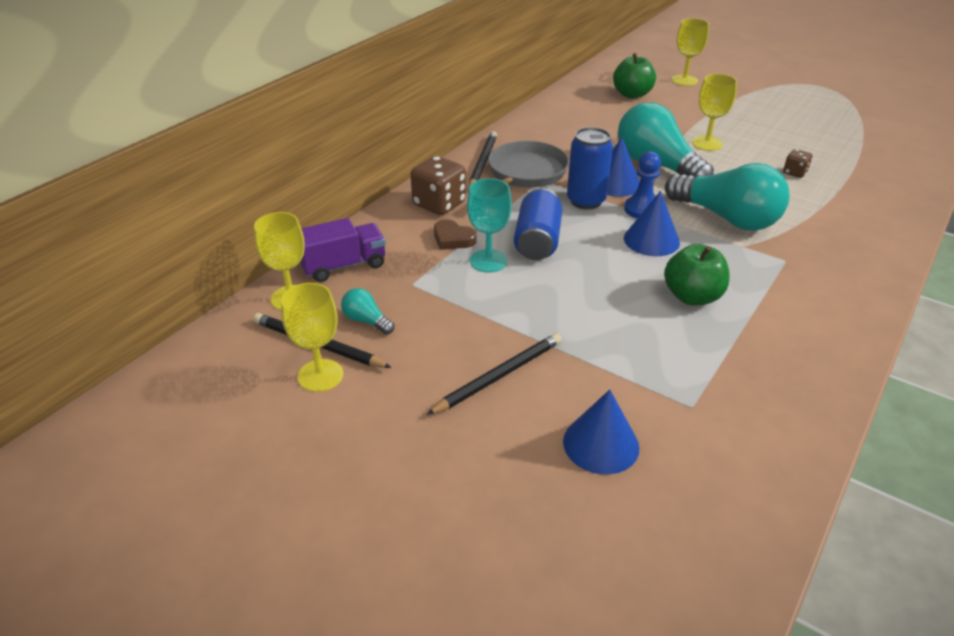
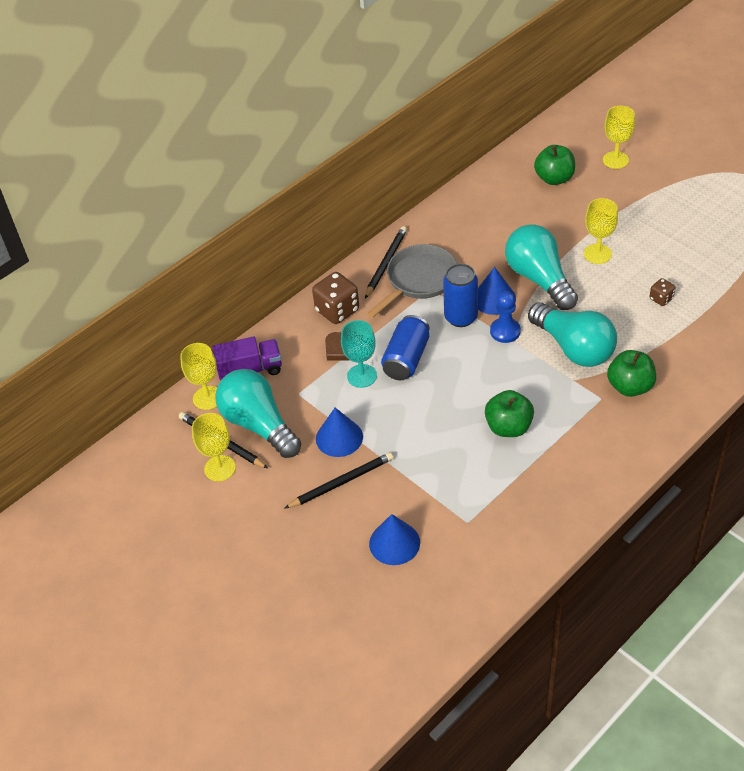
camera: 15 degrees right, 10 degrees up
turquoise light bulb [341,288,395,335] -> turquoise light bulb [215,369,301,458], size x2.33
blue cone [624,191,680,256] -> blue cone moved to [316,408,363,457]
none -> green apple [607,350,656,397]

